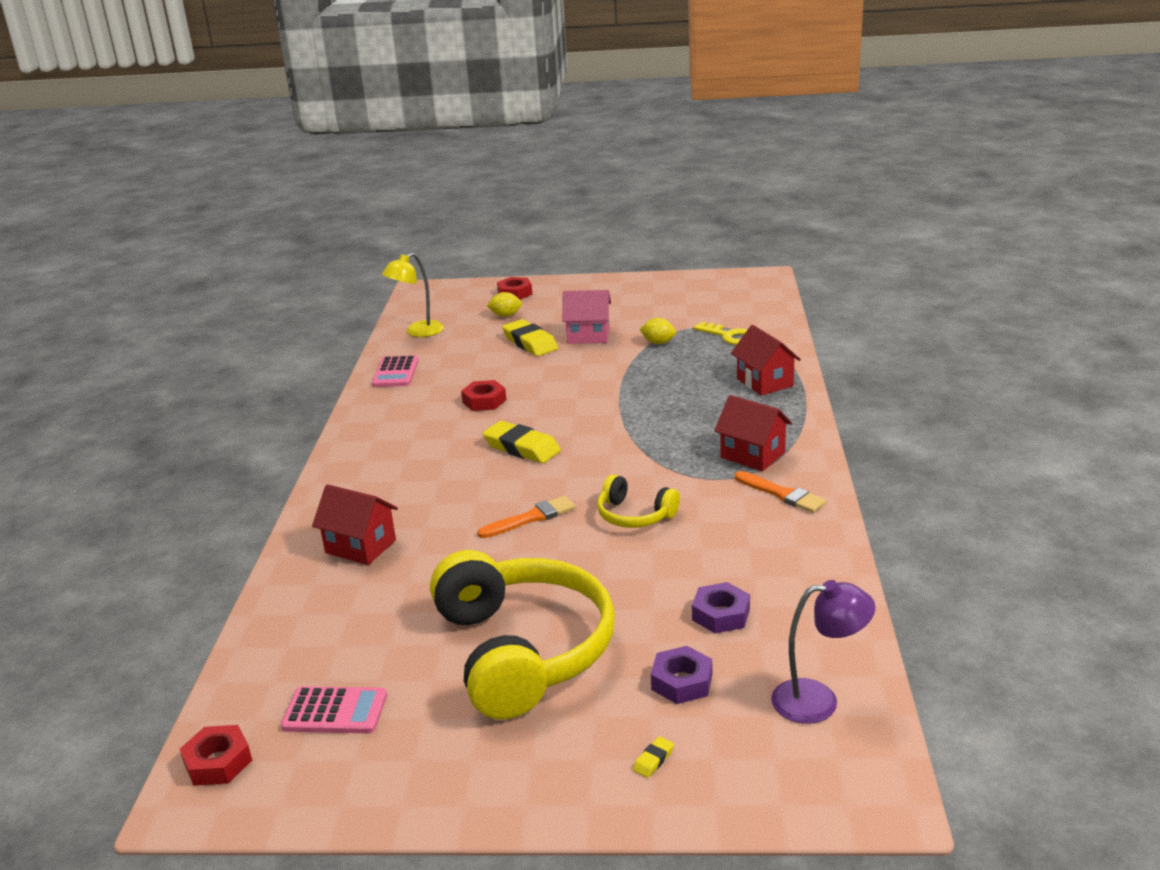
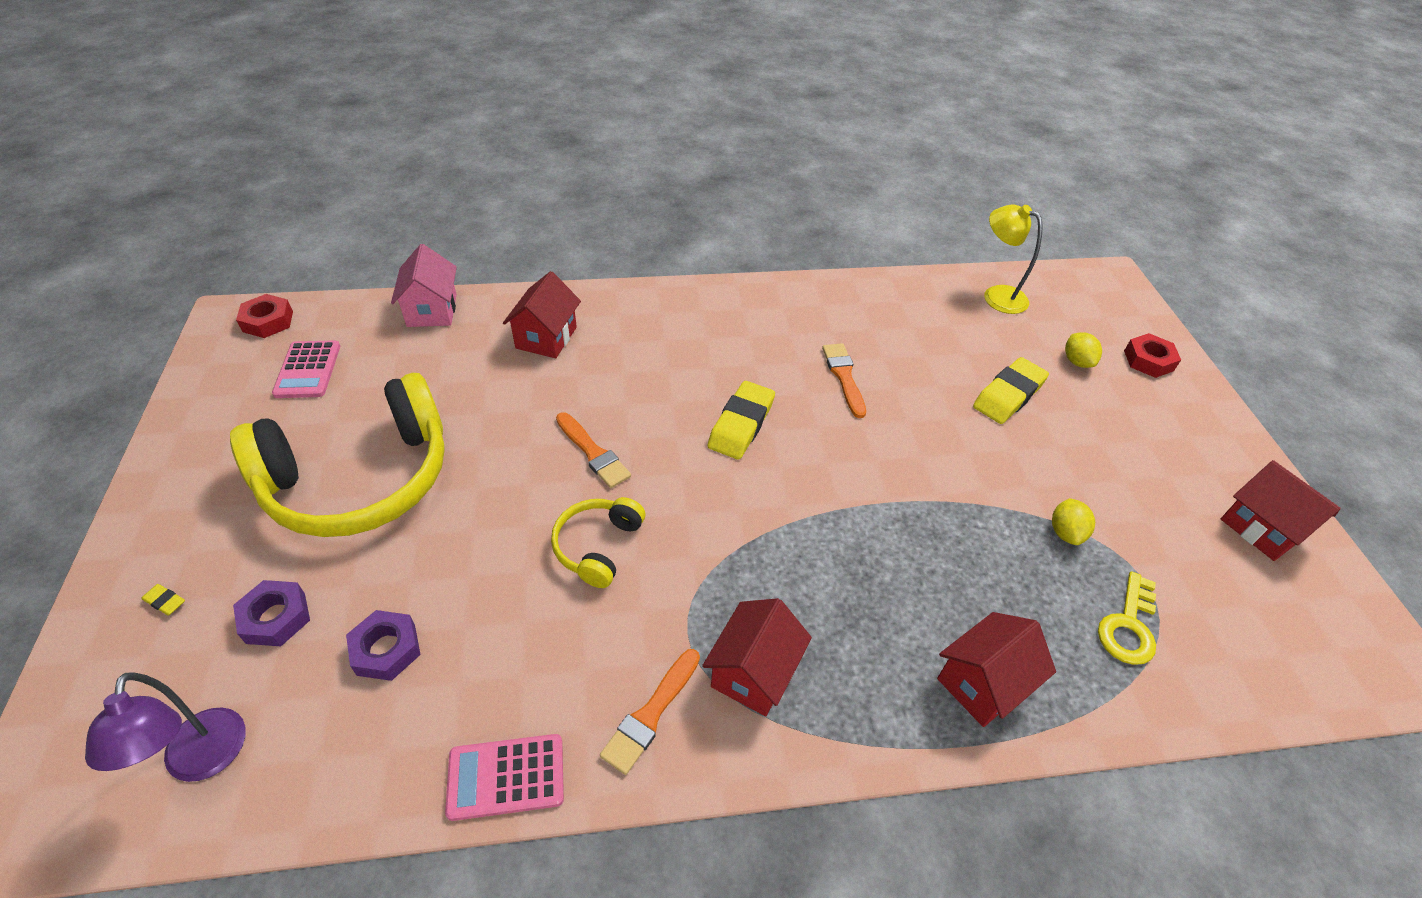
camera: 75 degrees right, 20 degrees up
pink calculator [372,355,419,387] -> pink calculator moved to [445,734,564,821]
red nut [461,380,506,411] -> orange brush [822,343,866,418]
pink house [562,290,611,344] -> pink house moved to [391,244,457,327]
none -> red house [1221,460,1341,561]

